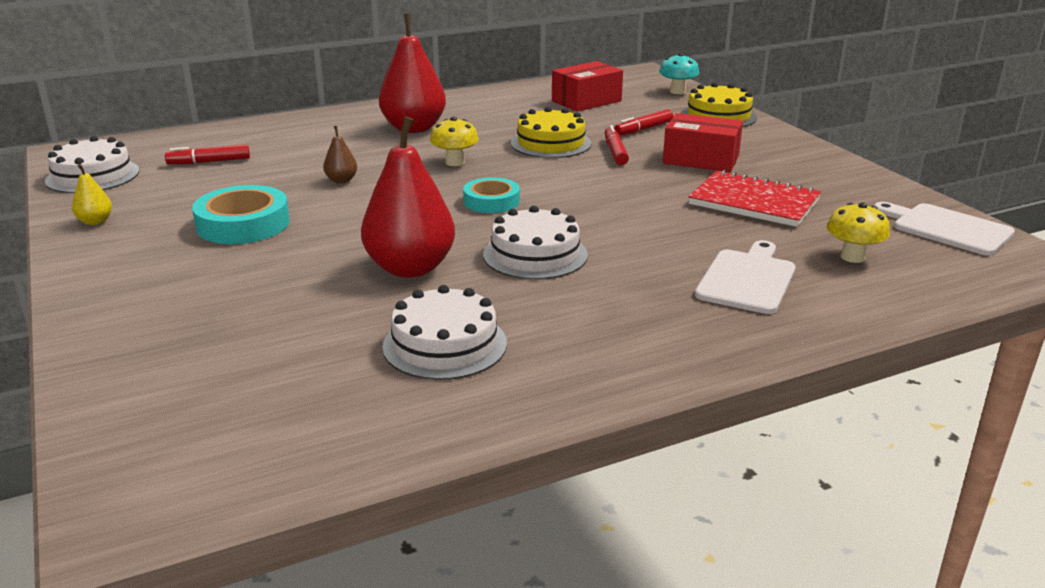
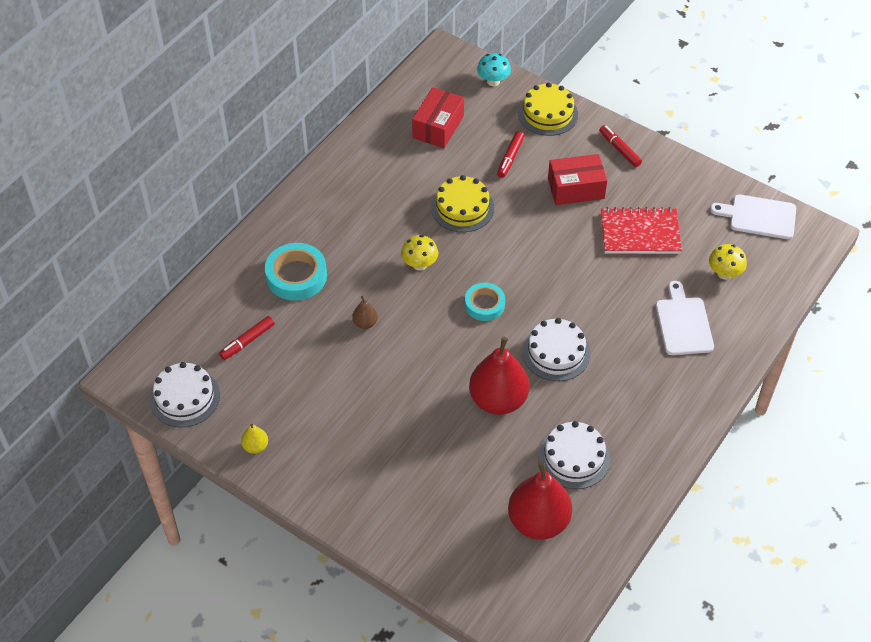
camera: 30 degrees left, 25 degrees up
turquoise tape [192,185,290,244] -> turquoise tape moved to [265,243,327,301]
red pear [379,13,446,133] -> red pear moved to [508,462,572,540]
red marker [604,125,629,165] -> red marker moved to [599,125,642,167]

